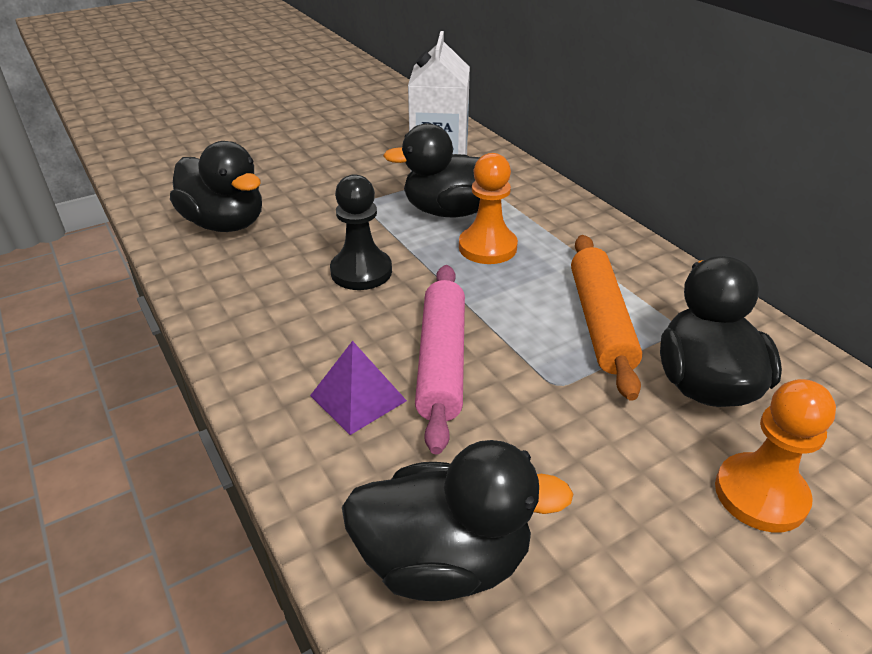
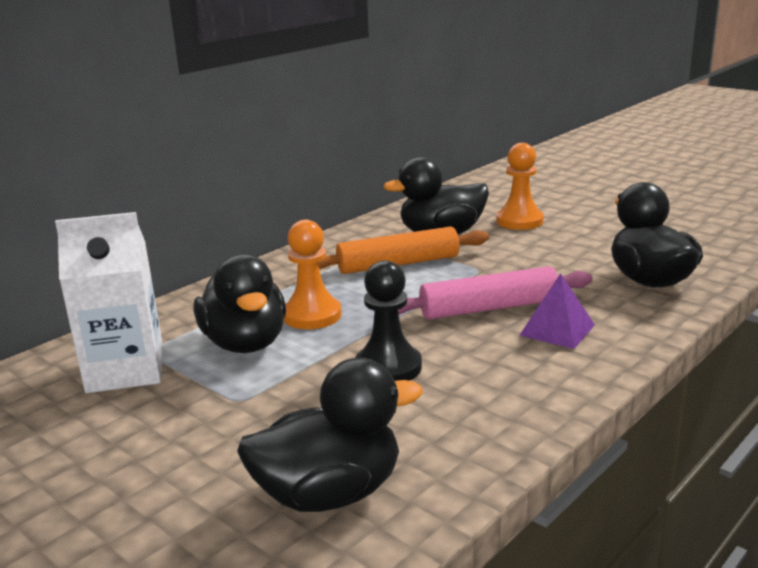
camera: 105 degrees left, 15 degrees down
black duck [170,141,262,232] -> black duck turned 45 degrees clockwise [237,358,423,512]

